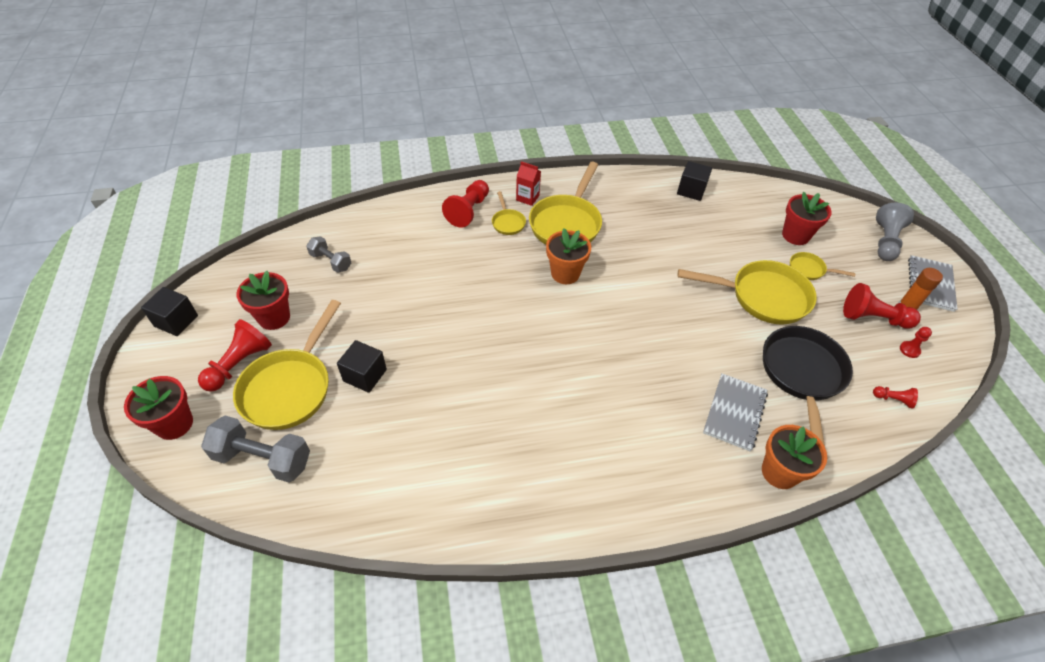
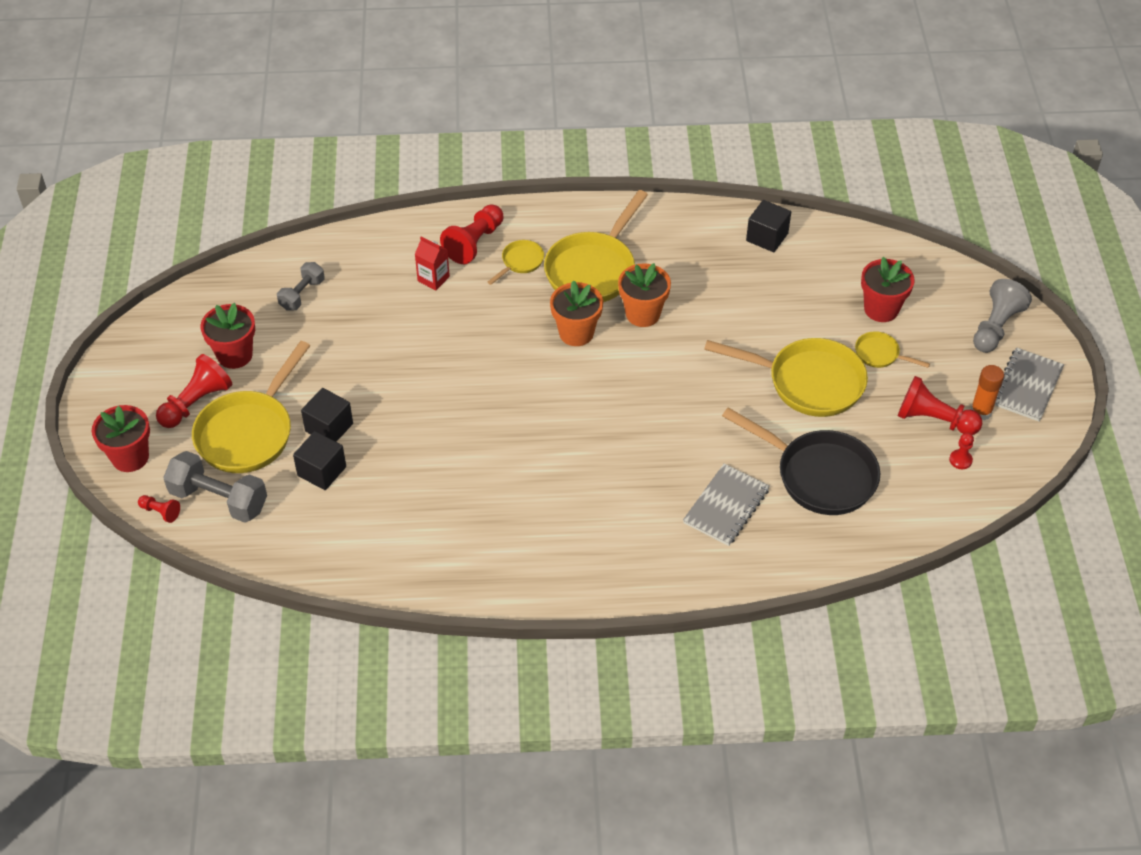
camera: 10 degrees right, 0 degrees up
black cube [141,287,198,336] -> black cube moved to [293,431,346,490]
grey dumbbell [306,236,351,273] -> grey dumbbell turned 75 degrees clockwise [277,262,325,311]
yellow pan [492,191,526,235] -> yellow pan turned 135 degrees counterclockwise [488,240,544,285]
red carton [516,161,541,206] -> red carton moved to [415,236,450,290]
orange flower pot [762,425,827,489] -> orange flower pot moved to [618,263,671,327]
black pan [763,326,853,446] -> black pan turned 105 degrees clockwise [722,407,880,515]
red pawn [873,386,918,408] -> red pawn moved to [138,495,180,523]

